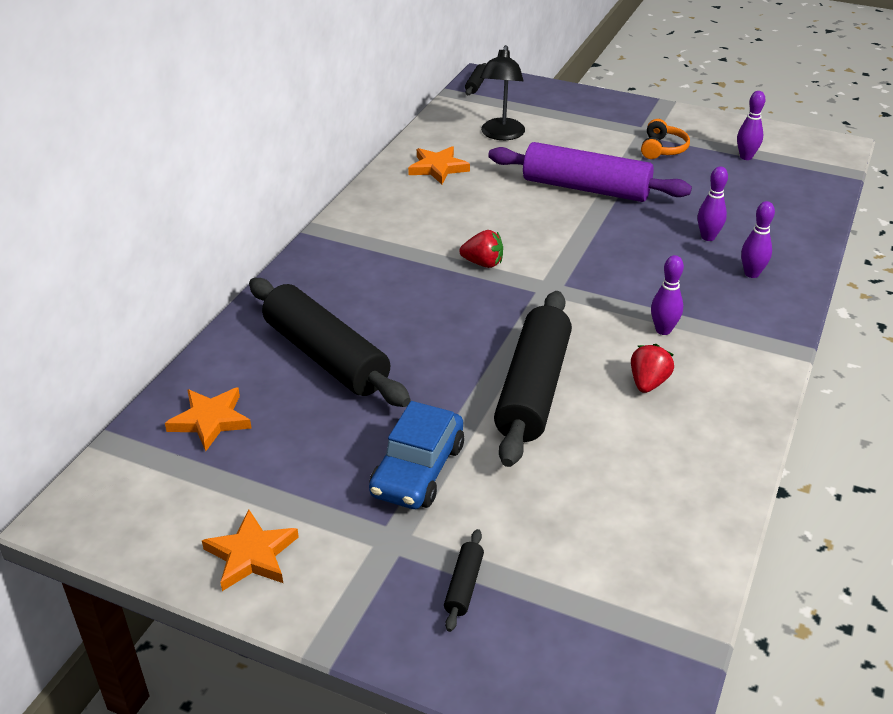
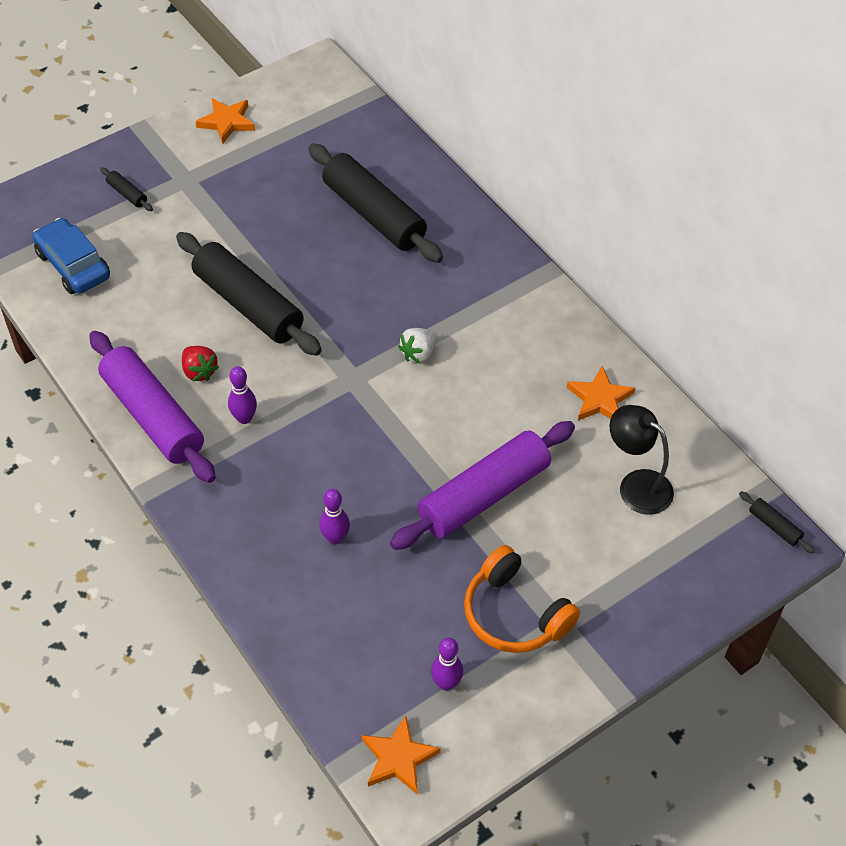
camera: 120 degrees right, 15 degrees up
orange star [165,387,252,451] -> orange star moved to [362,716,441,794]
black rolling pin [249,278,411,407] -> black rolling pin turned 60 degrees clockwise [308,143,443,263]
blue car [369,401,464,509] -> blue car moved to [32,218,110,294]
red strawberry [459,230,503,268] -> white strawberry [398,328,437,363]
orange headphones [641,119,690,159] -> orange headphones [464,545,580,653], size x1.61
purple bowling pin [741,201,775,278] -> none
none -> purple rolling pin [89,331,216,483]

